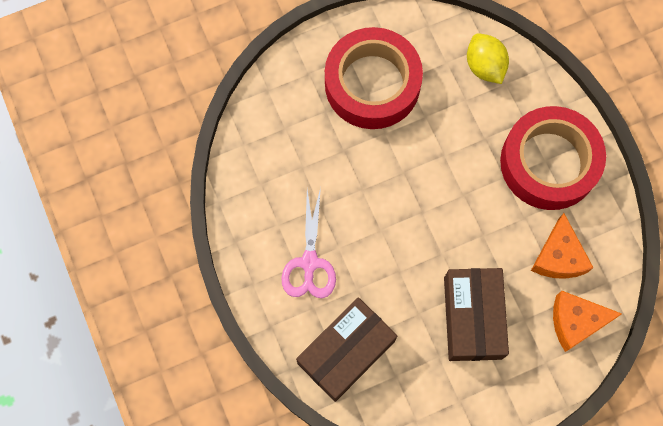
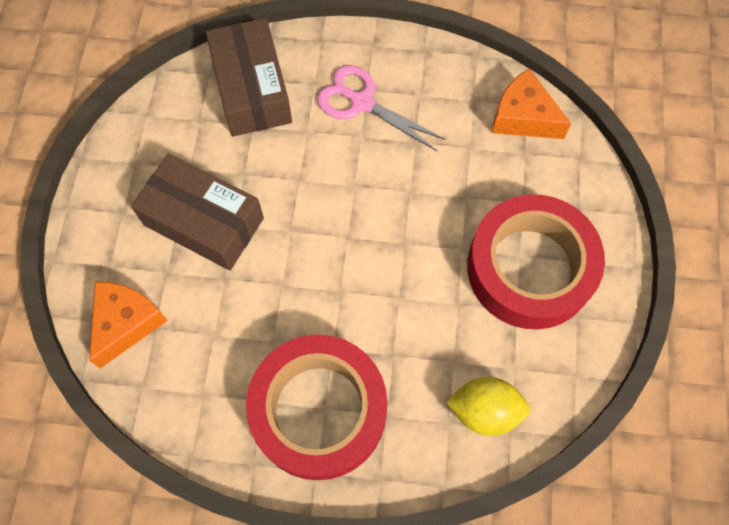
camera: 120 degrees right, 5 degrees down
orange cheese [531,213,594,279] -> orange cheese moved to [492,69,571,139]

